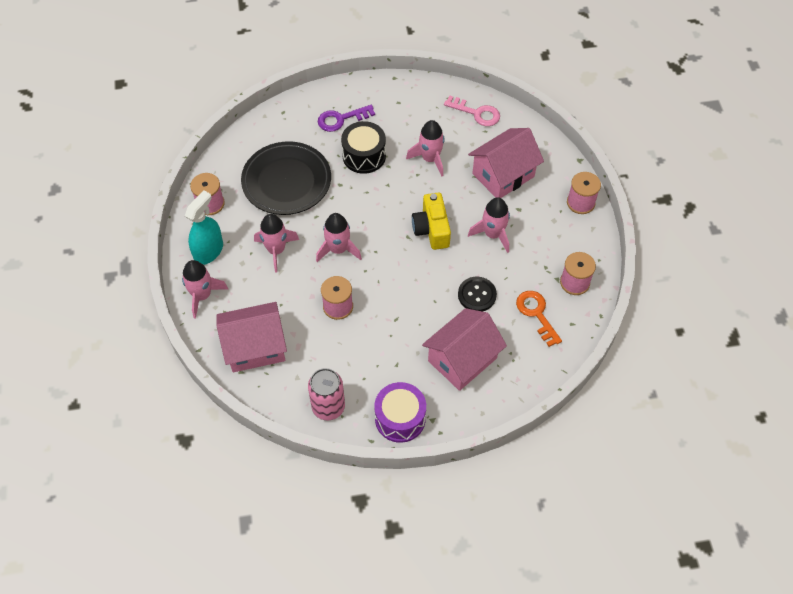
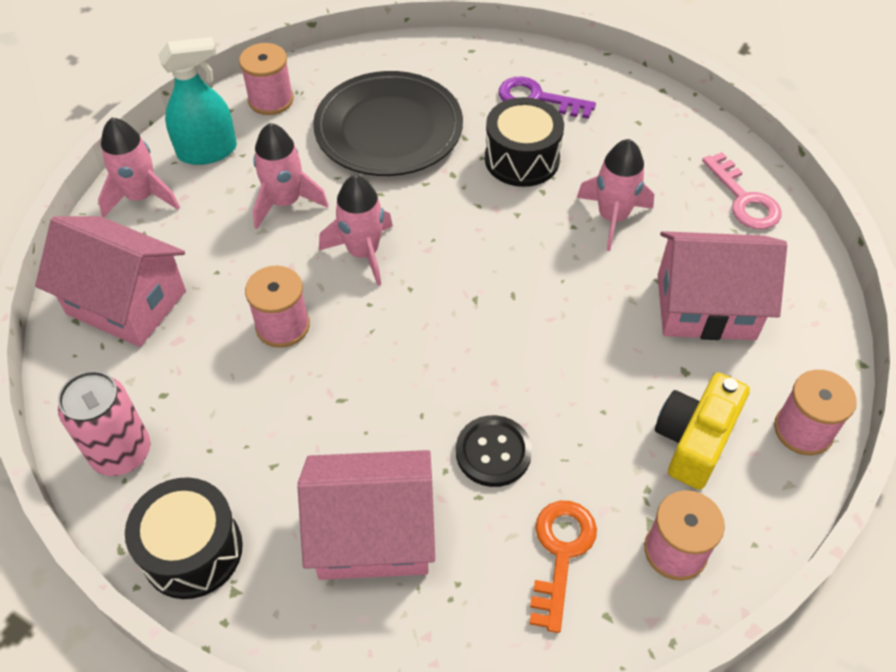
camera: 40 degrees right, 5 degrees down
purple drum [374,382,426,443] -> black drum [125,477,243,599]
yellow camera [412,193,451,250] -> yellow camera moved to [655,372,750,490]
pink rocket [468,197,510,253] -> none

